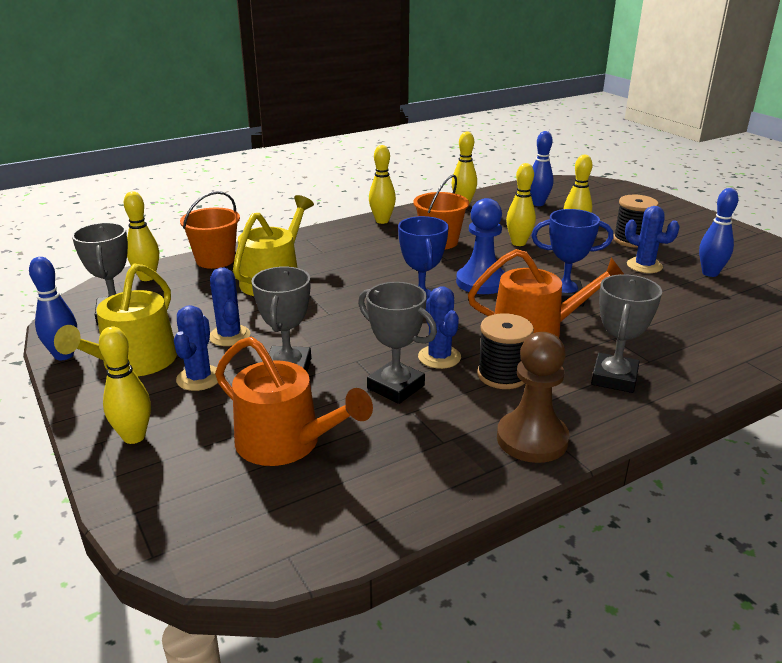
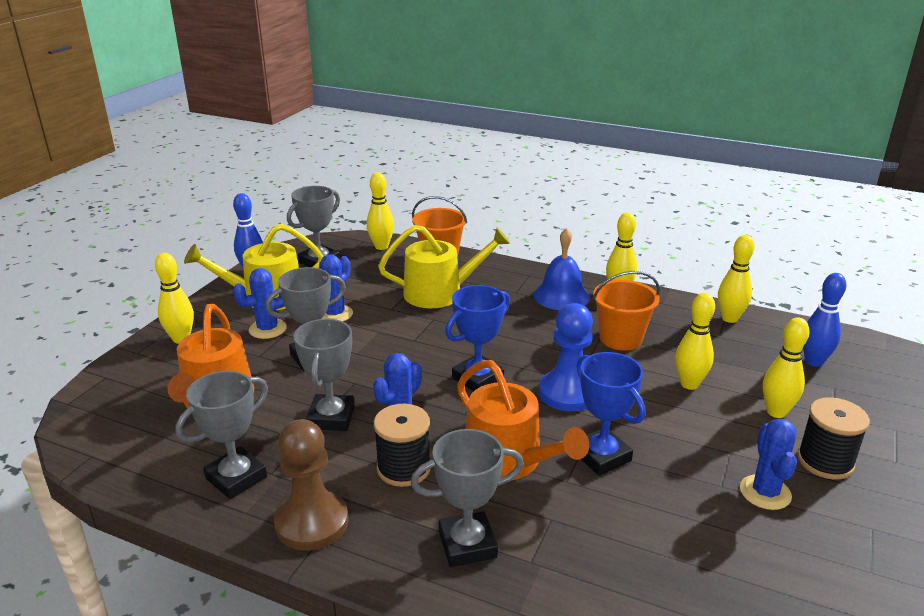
camera: 55 degrees right, 0 degrees up
blue bowling pin [699,188,738,277] -> none
none -> grey trophy [175,371,268,499]
none -> blue bell [533,228,590,310]

